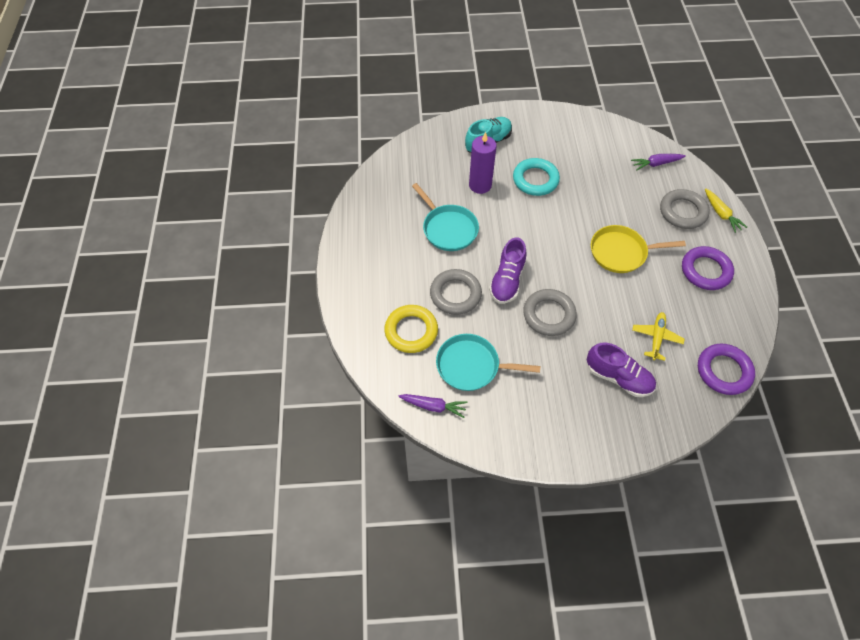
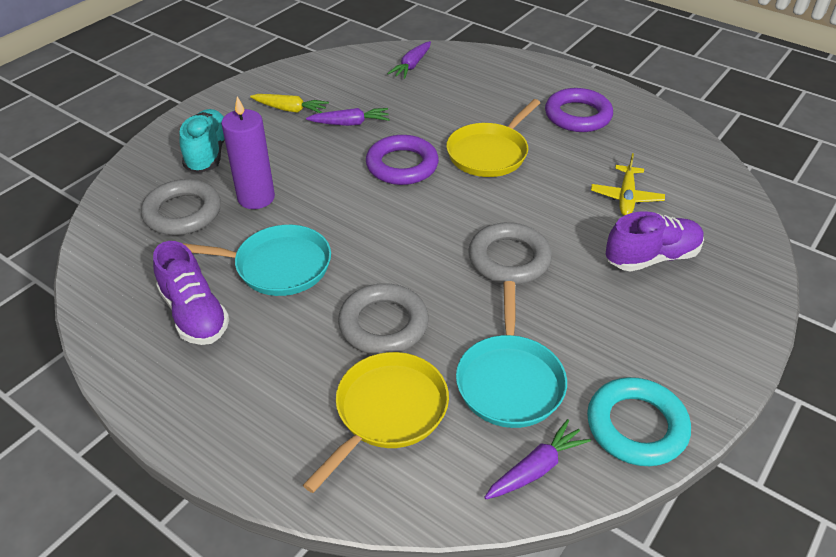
camera: 50 degrees left, 15 degrees down
yellow ring [384,305,438,353] -> yellow pan [303,352,449,493]
turquoise pan [436,334,540,391] -> turquoise pan turned 45 degrees counterclockwise [456,281,567,428]
purple shoe [489,237,527,304] -> purple shoe moved to [153,241,229,345]
turquoise ring [513,158,560,196] -> turquoise ring moved to [587,377,691,466]
yellow plane [632,312,685,361] -> yellow plane turned 135 degrees counterclockwise [591,153,665,216]
grey ring [660,189,710,229] -> grey ring moved to [141,179,221,235]
purple ring [698,344,755,395] -> purple ring moved to [366,135,439,185]
yellow carrot [705,188,747,233] -> yellow carrot moved to [250,94,329,113]
none -> purple carrot [306,108,390,126]

